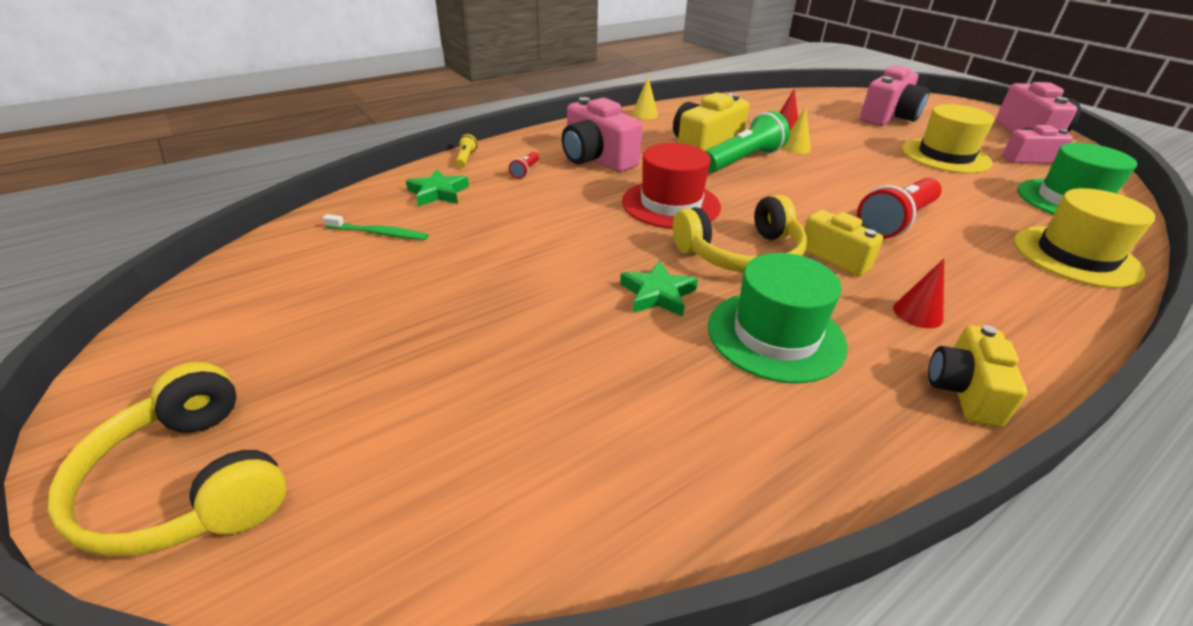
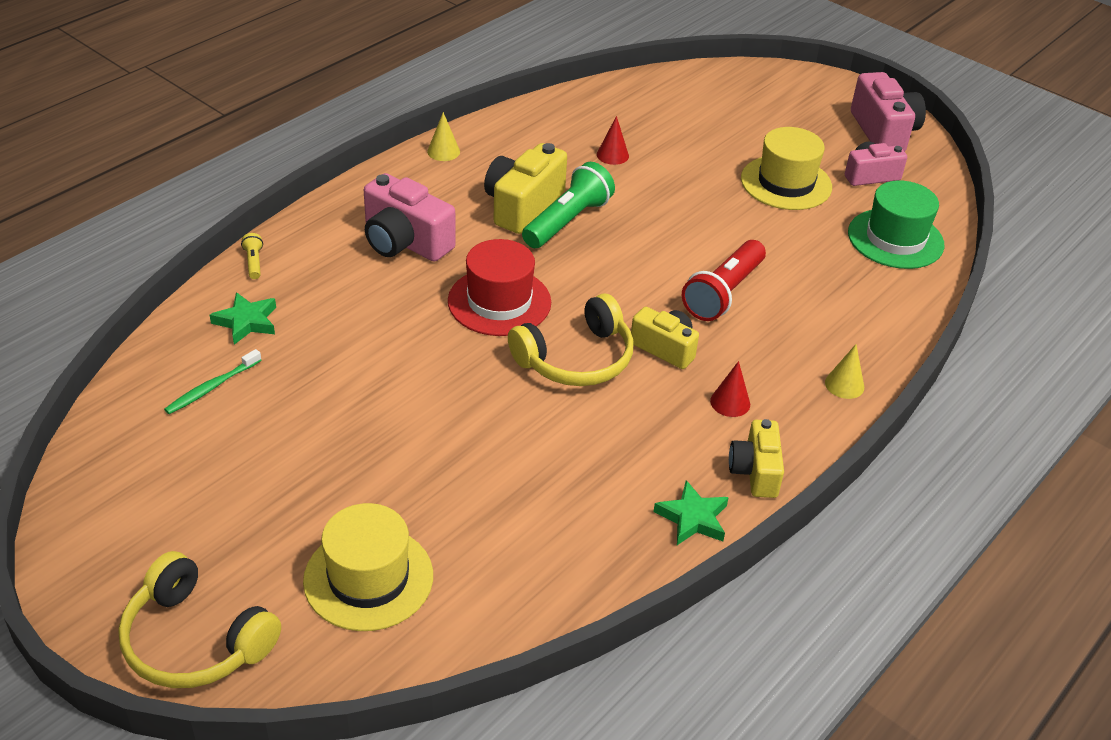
camera: 15 degrees left, 5 degrees up
green toothbrush [323,214,429,240] -> green toothbrush turned 135 degrees clockwise [164,349,261,414]
red flashlight [509,152,539,179] -> none
green star [620,261,698,317] -> green star moved to [653,480,729,545]
green hat [708,253,848,383] -> none
yellow cone [781,107,811,154] -> yellow cone moved to [825,344,864,399]
pink camera [860,65,930,126] -> none
yellow hat [1014,188,1156,288] -> yellow hat moved to [303,503,433,631]

